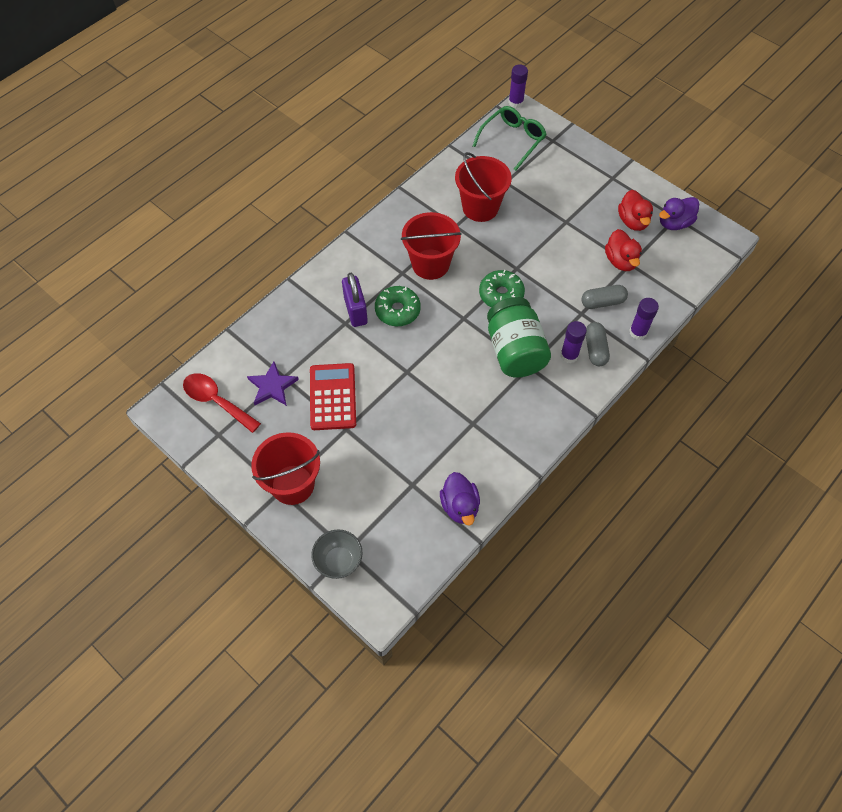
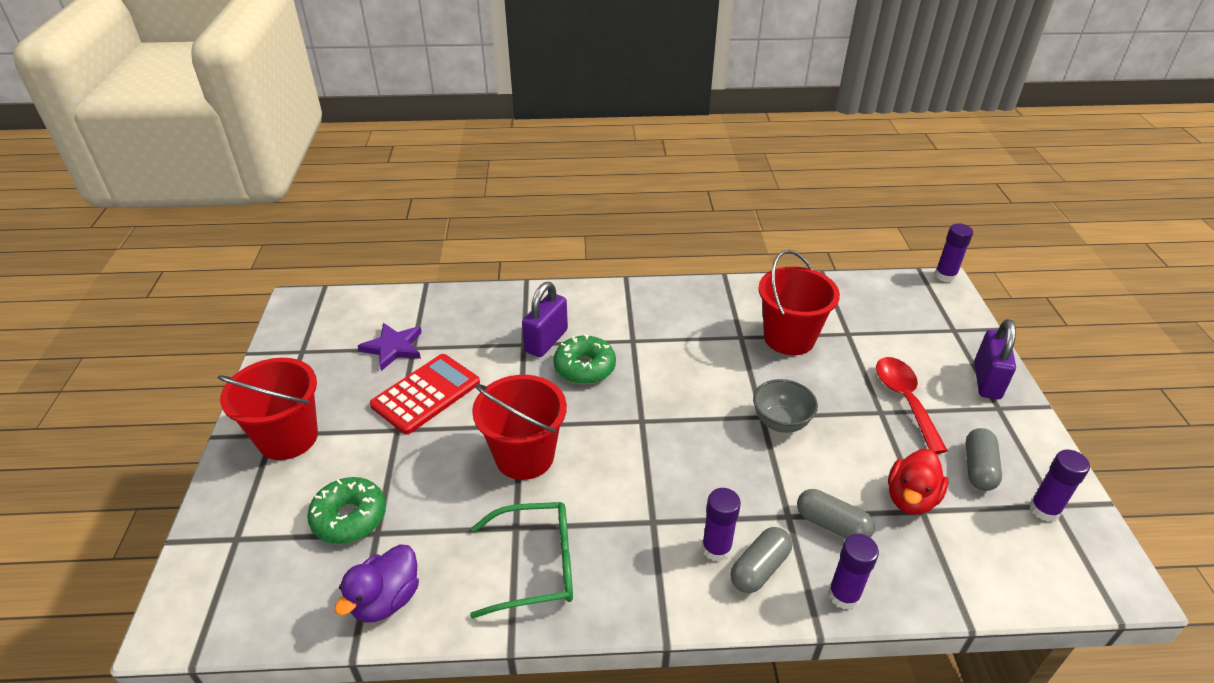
camera: 45 degrees right, 20 degrees down
red spoon [183,373,261,433] -> red spoon moved to [876,357,948,454]
grey bowl [311,530,363,579] -> grey bowl moved to [753,379,818,433]
red bucket [401,212,462,280] -> red bucket moved to [472,375,567,480]
green glasses [472,106,546,171] -> green glasses moved to [470,502,573,619]
green donut [479,270,525,307] -> green donut moved to [307,477,386,544]
green jar [487,297,551,378] -> none
red duck [618,190,653,231] -> grey capsule [965,428,1002,491]
purple duck [659,197,699,230] -> purple glue stick [1029,450,1090,522]
none -> purple padlock [974,319,1016,399]

